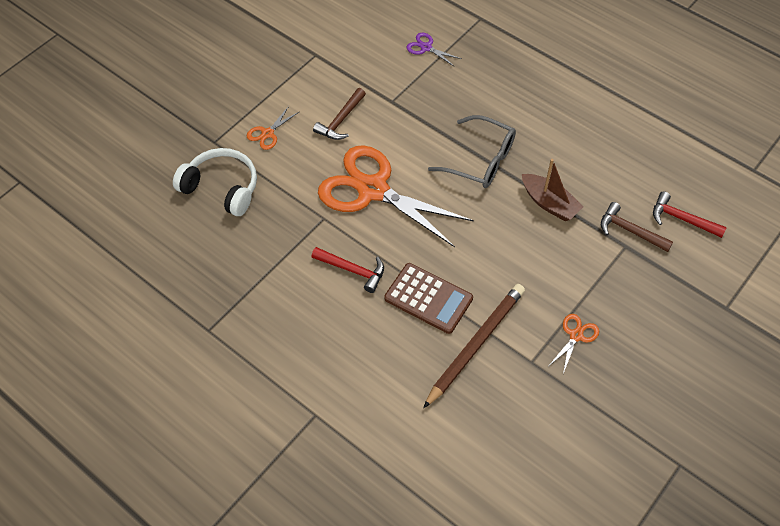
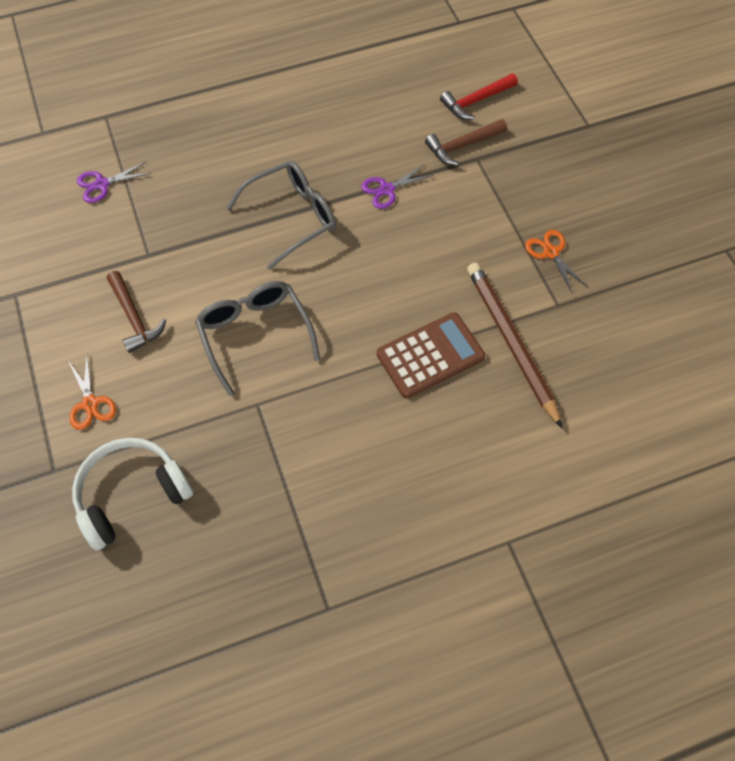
camera: 60 degrees left, 5 degrees up
red hammer [312,247,384,293] -> none
orange scissors [318,145,474,247] -> grey glasses [195,281,320,396]
brown boat [522,159,584,221] -> purple scissors [361,164,434,209]

